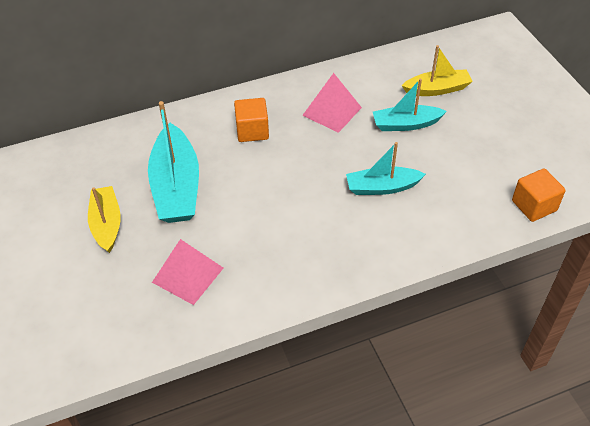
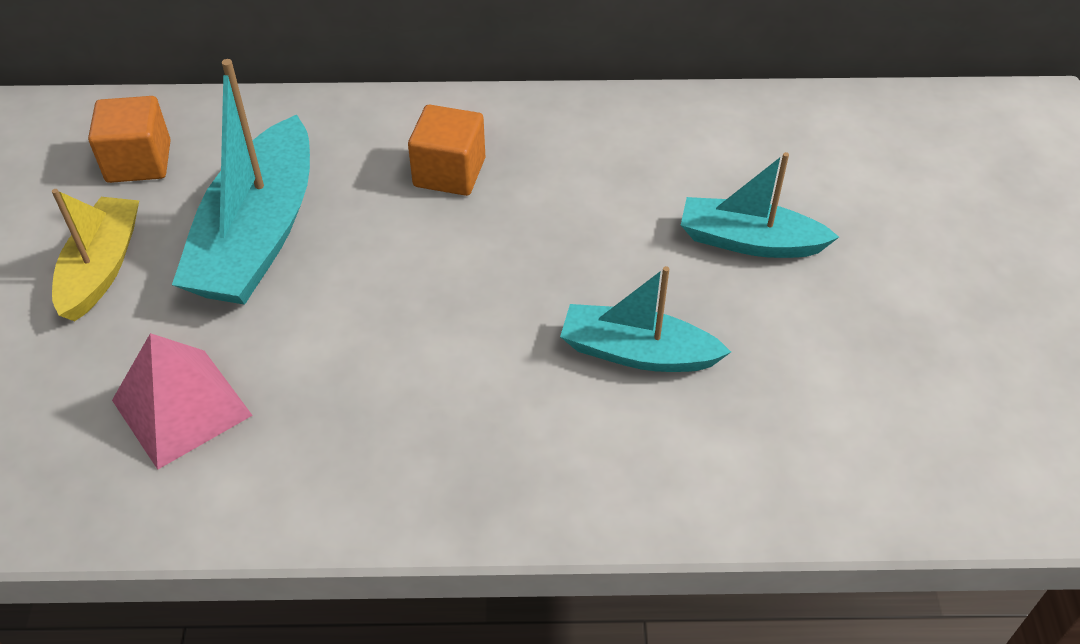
camera: 20 degrees right, 0 degrees up
pink pyramid [302,73,362,133] -> none
yellow boat [402,45,473,96] -> none
orange cube [512,168,566,222] -> orange cube moved to [88,96,171,183]

